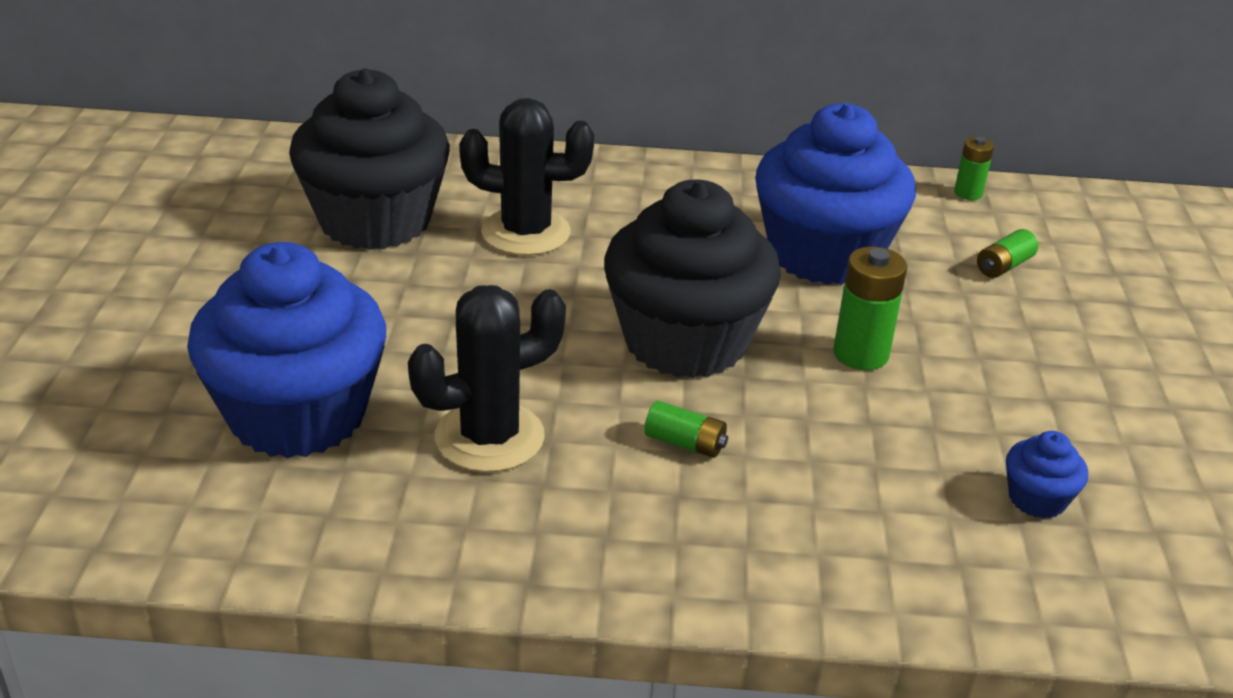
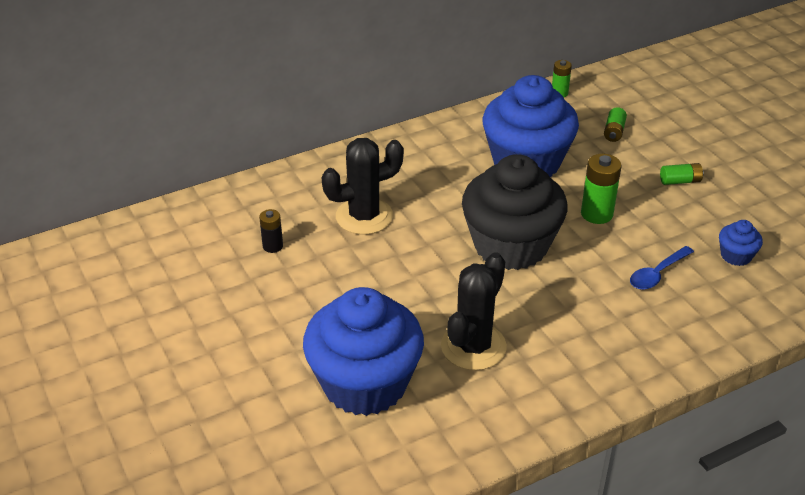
camera: 30 degrees left, 5 degrees up
black cupcake [289,68,450,250] -> black battery [259,209,283,253]
green battery [644,401,728,458] -> green battery moved to [660,163,704,185]
none -> blue spoon [630,246,694,290]

